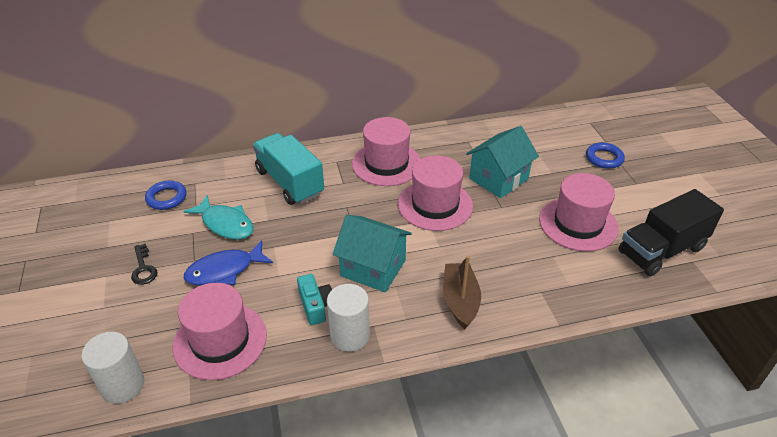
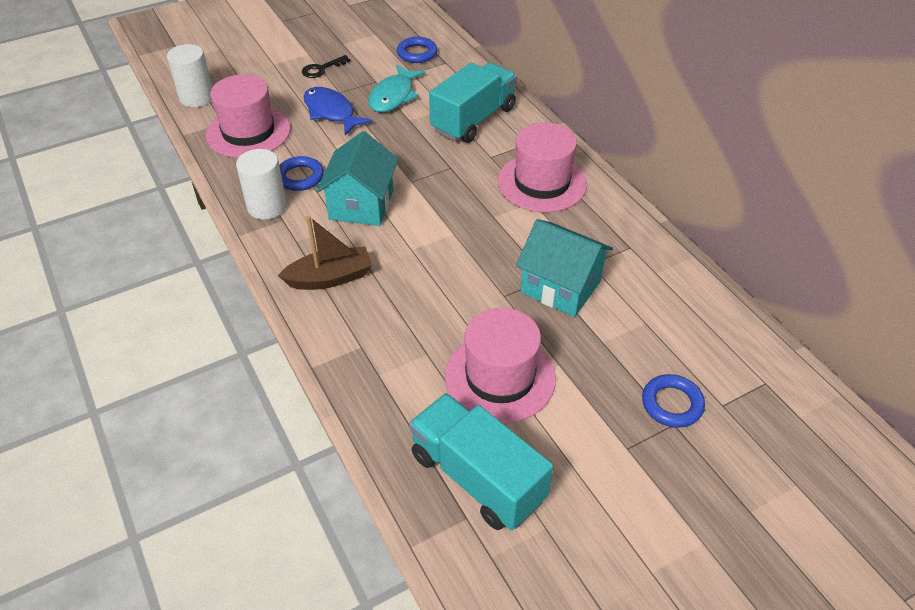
camera: 75 degrees right, 5 degrees up
turquoise camera [297,274,332,325] -> blue ring [279,156,324,191]
pink hat [398,155,473,231] -> none
black truck [618,189,724,276] -> turquoise truck [409,393,553,530]

